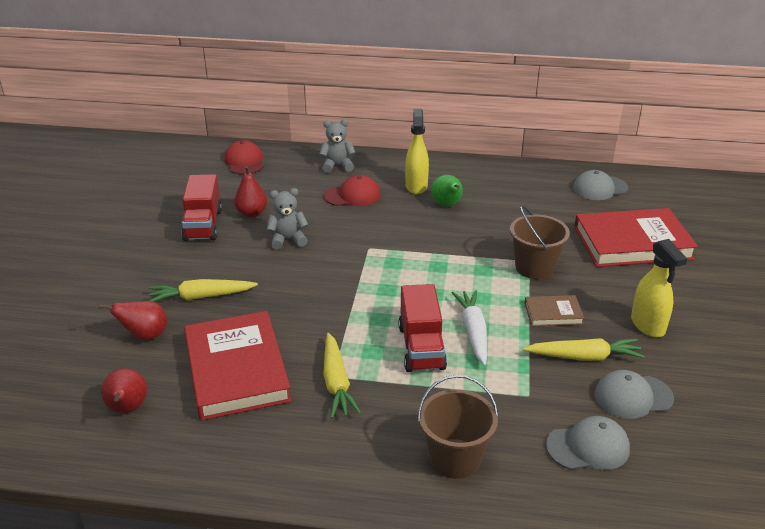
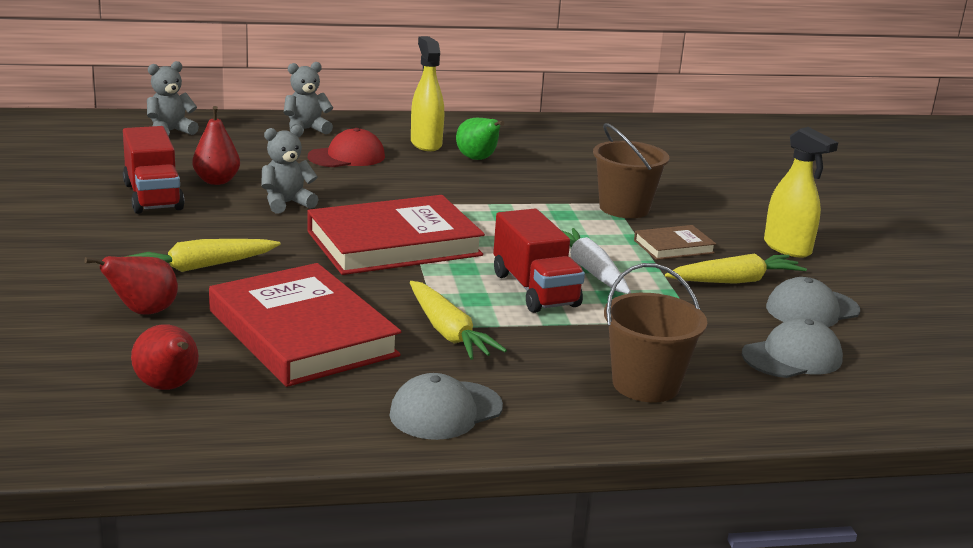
camera: 20 degrees left, 10 degrees down
red cap [224,140,264,175] -> grey teddy bear [147,61,199,136]
grey cap [573,170,628,200] -> grey cap moved to [389,373,503,440]
red book [574,208,698,267] -> red book moved to [307,195,485,275]

